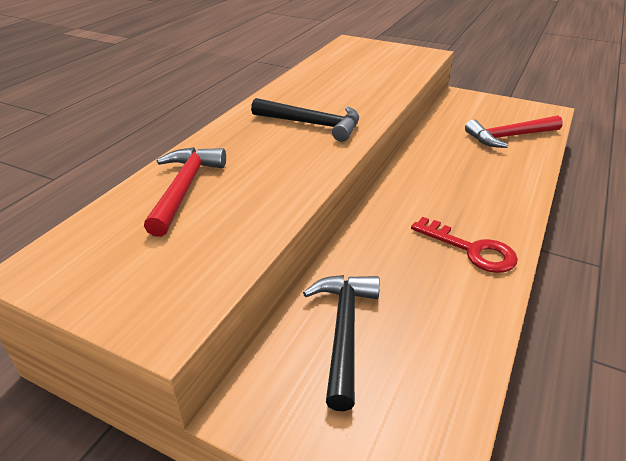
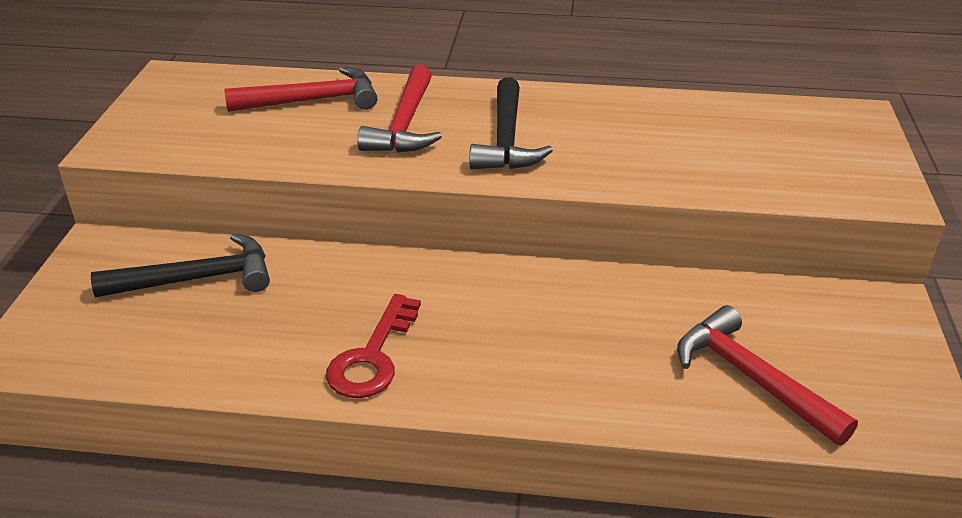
camera: 70 degrees right, 0 degrees up
none -> red hammer [357,65,442,153]

